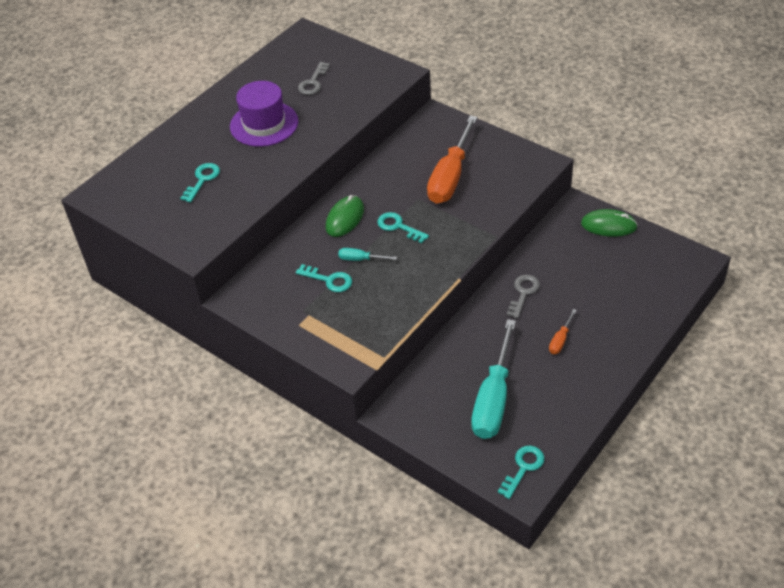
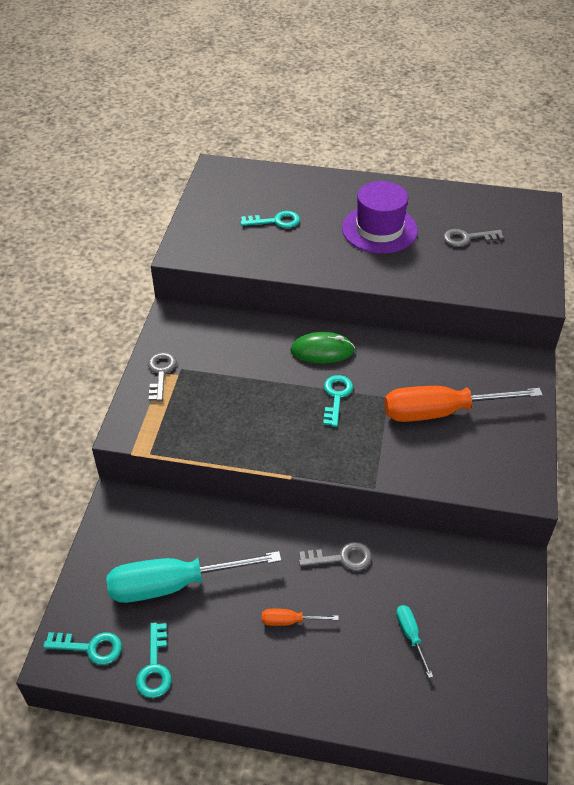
camera: 60 degrees right, 0 degrees up
turquoise key [296,264,352,292] -> turquoise key moved to [136,622,171,698]
turquoise screwdriver [338,248,397,261] -> turquoise screwdriver moved to [396,605,433,678]
green mouse [581,209,638,237] -> none
none -> grey key [148,352,177,402]

